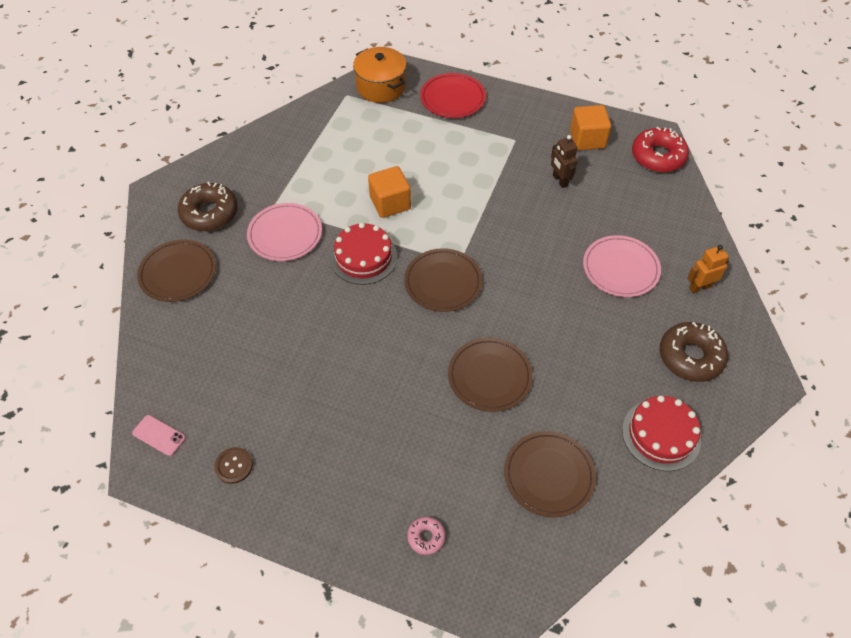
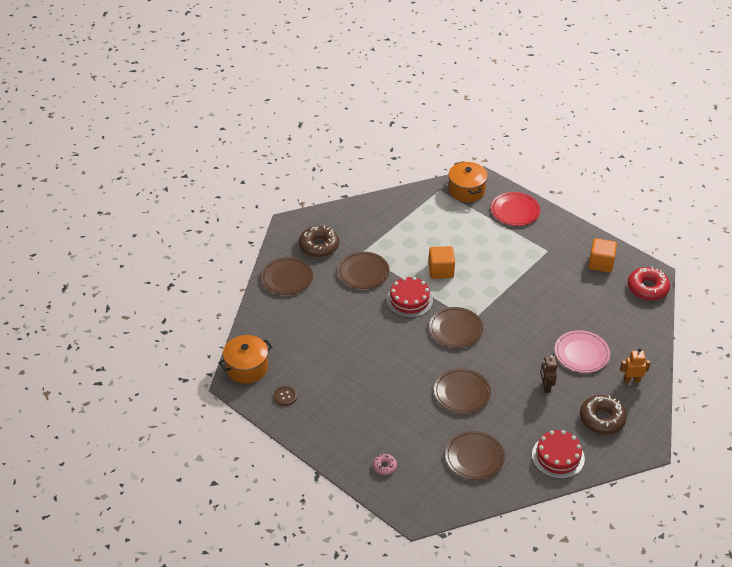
camera: 20 degrees right, 10 degrees down
pink phone [132,415,186,456] -> orange pot [218,335,273,384]
pink plate [247,203,322,261] -> brown plate [338,252,389,289]
brown robot [551,135,578,188] -> brown robot moved to [540,355,557,393]

